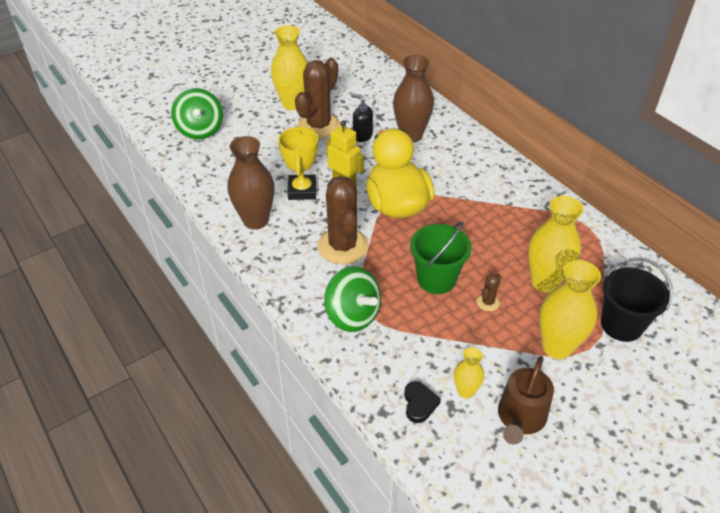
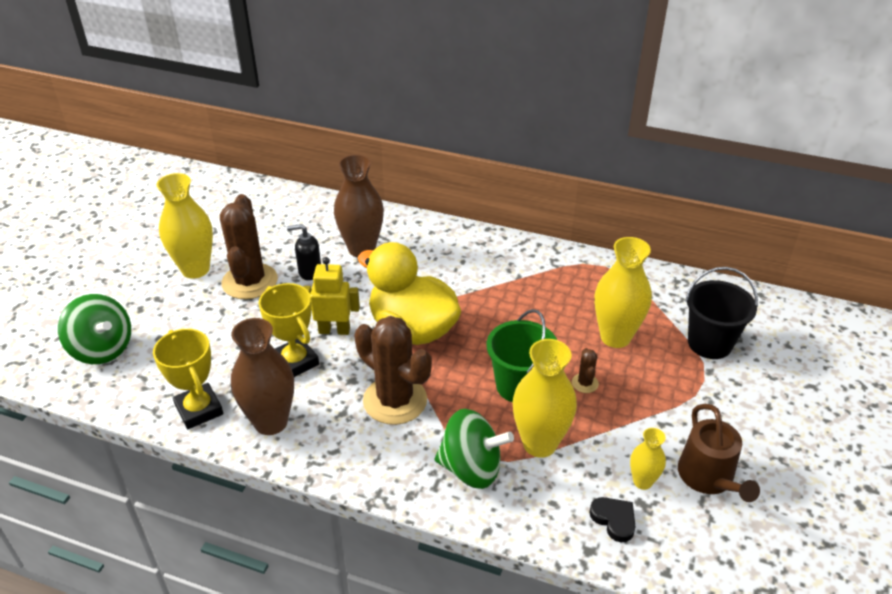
camera: 35 degrees left, 5 degrees down
yellow vase [539,260,601,359] -> yellow vase moved to [512,339,577,458]
none -> yellow trophy [153,329,223,429]

